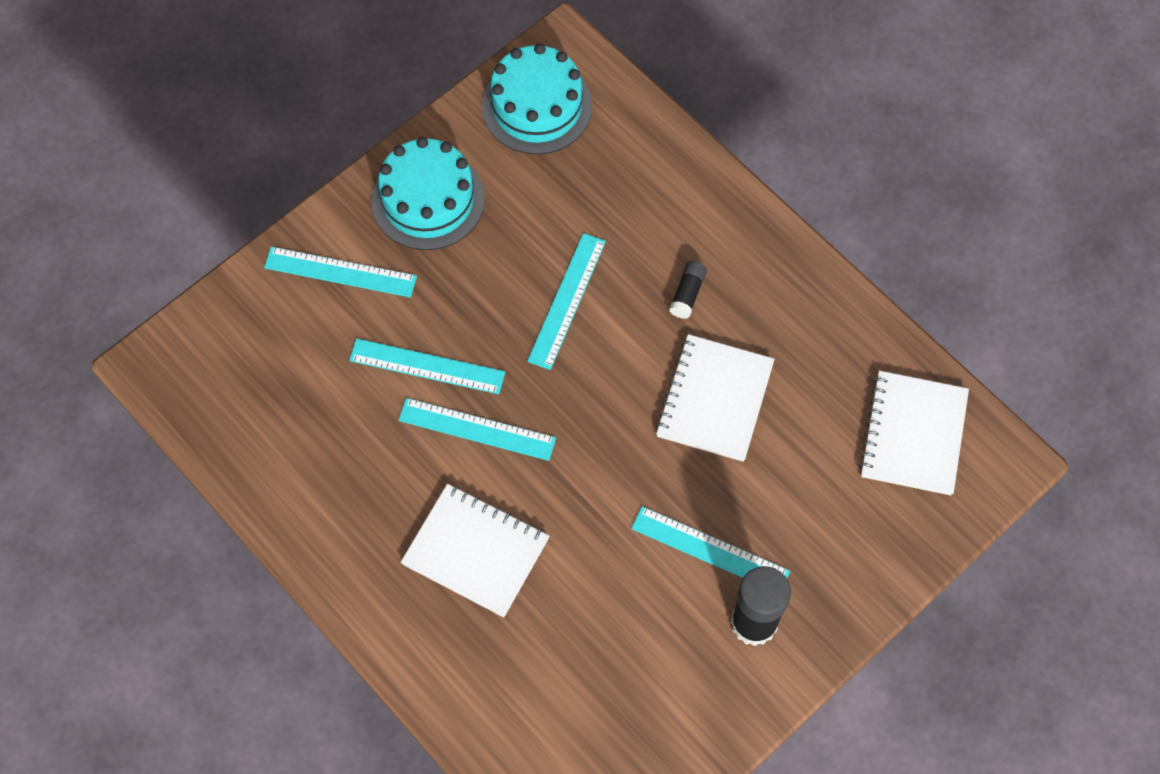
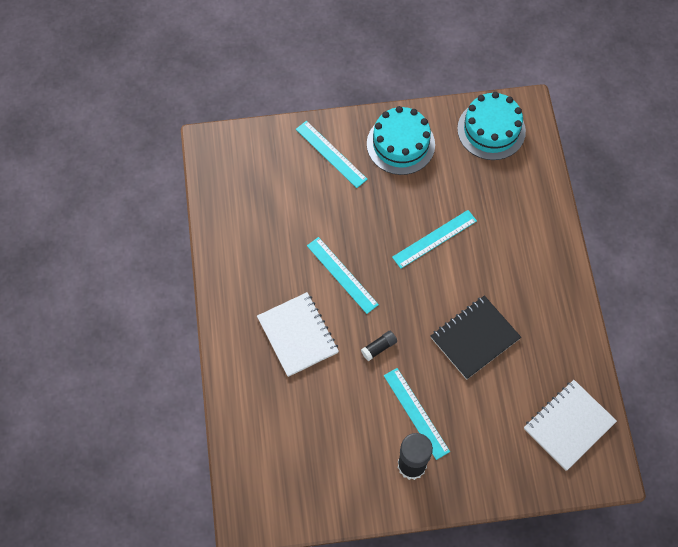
camera: 35 degrees right, 0 degrees up
turquoise ruler [349,338,505,394] -> none
white notebook [655,334,775,462] -> black notebook [431,295,521,380]
black glue stick [669,261,707,319] -> black glue stick moved to [361,331,397,361]

